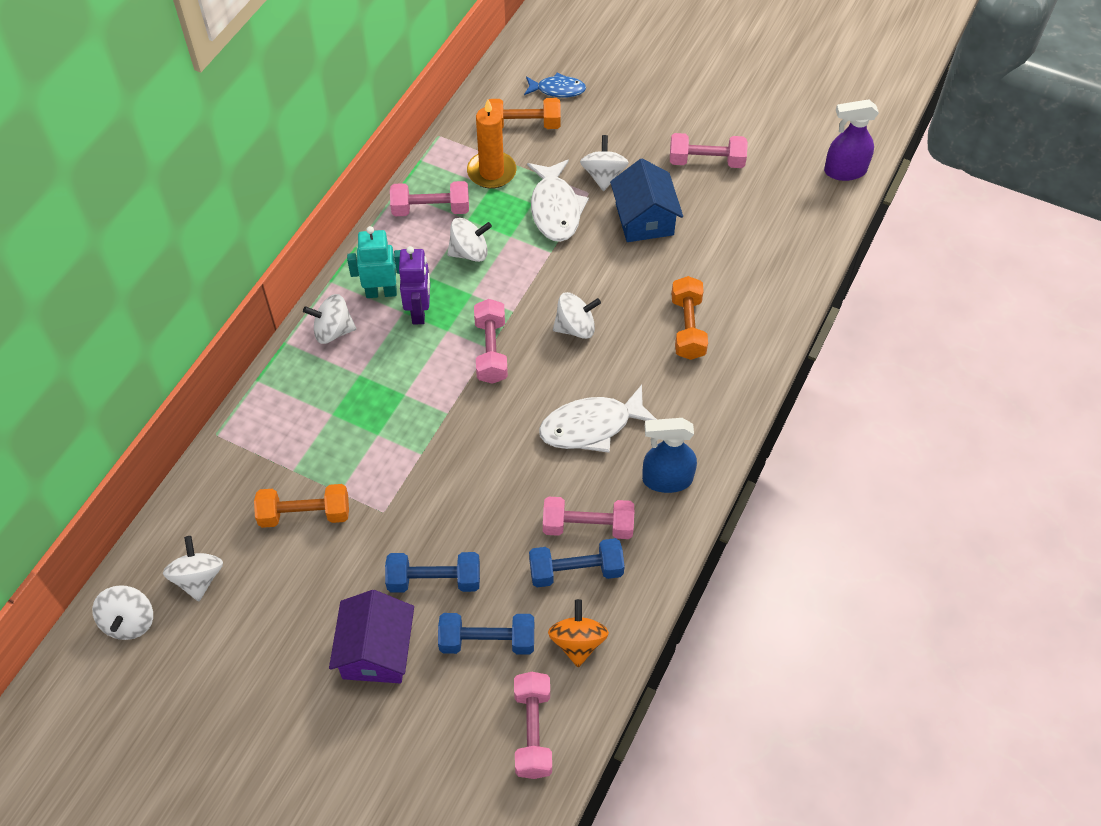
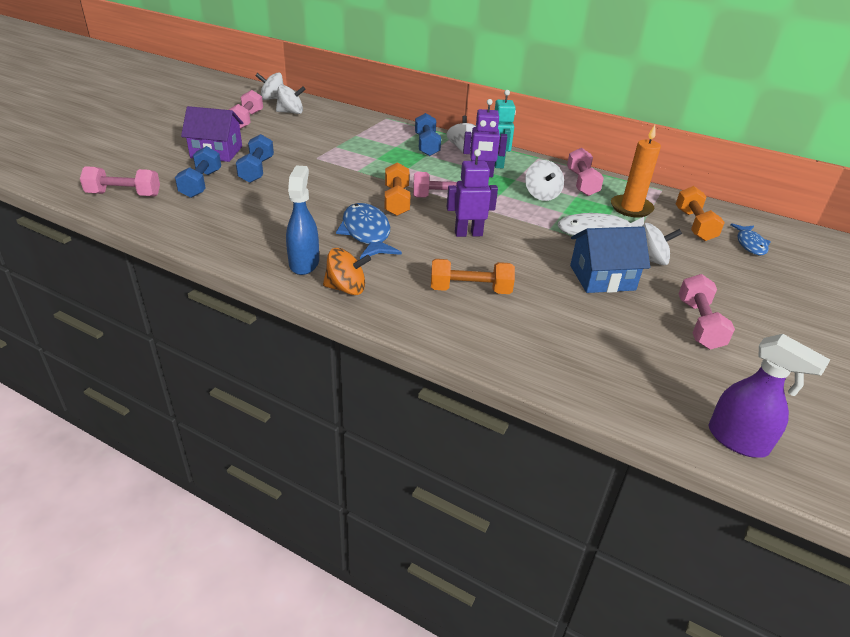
camera: 90 degrees right, 20 degrees down
orange dumbbell [254,484,349,528] -> orange dumbbell moved to [385,162,410,216]
blue dumbbell [529,538,625,587] -> blue dumbbell moved to [415,113,441,156]
white fish [539,385,657,453] -> blue fish [336,203,402,259]
pink dumbbell [543,497,634,539] -> pink dumbbell moved to [228,90,263,129]
orange spinning top [548,599,609,667] -> orange spinning top moved to [323,248,371,295]
white spinning top [553,292,601,339] -> purple robot [447,149,498,237]
purple spray bottle [824,99,879,181] -> purple spray bottle turned 135 degrees clockwise [709,334,830,458]

